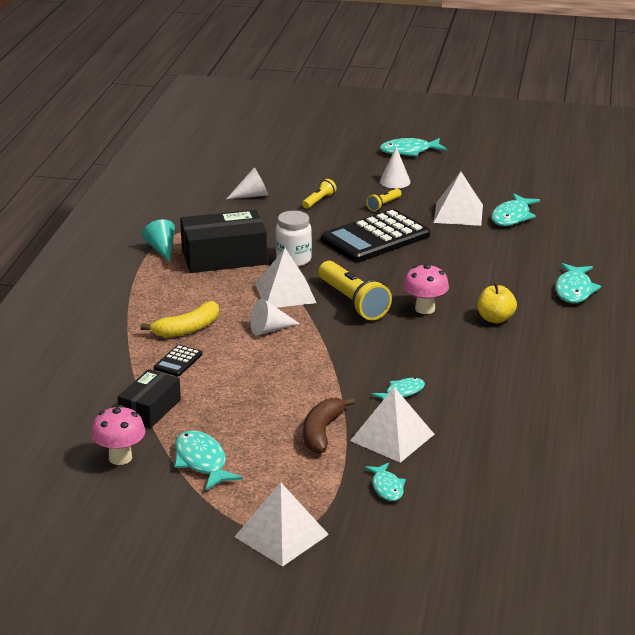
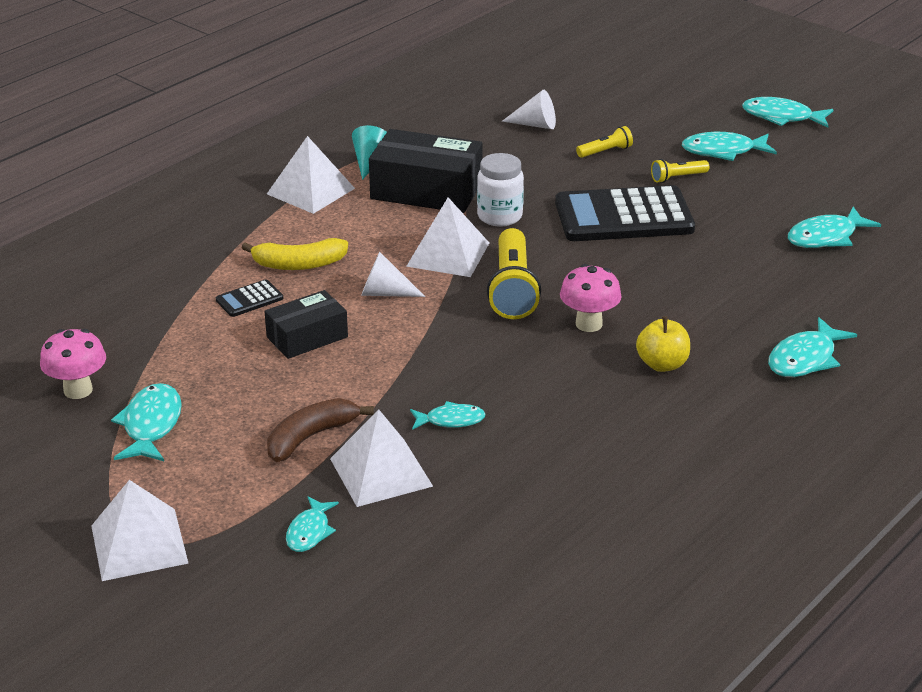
camera: 30 degrees right, 5 degrees up
black box [118,369,181,428] -> black box moved to [264,290,348,359]
white cone [380,147,411,188] -> turquoise fish [682,132,777,161]
white pyramid [434,172,483,226] -> white pyramid moved to [267,136,355,214]

